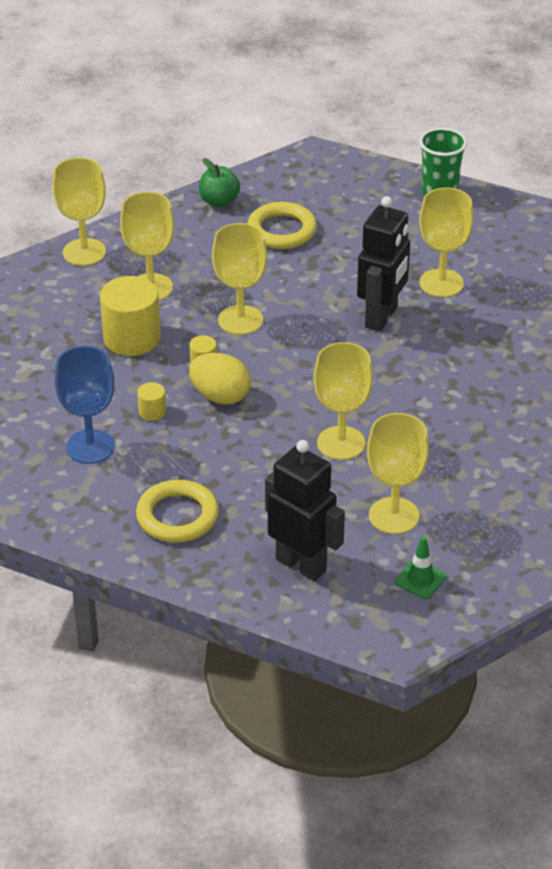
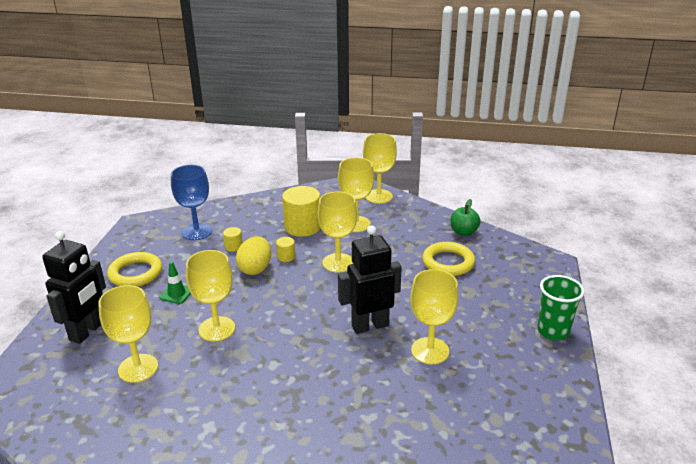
camera: 75 degrees right, 10 degrees down
black robot [357,196,410,332] -> black robot turned 150 degrees clockwise [338,225,402,334]
green traffic cone [395,536,446,599] -> green traffic cone moved to [159,262,191,304]

